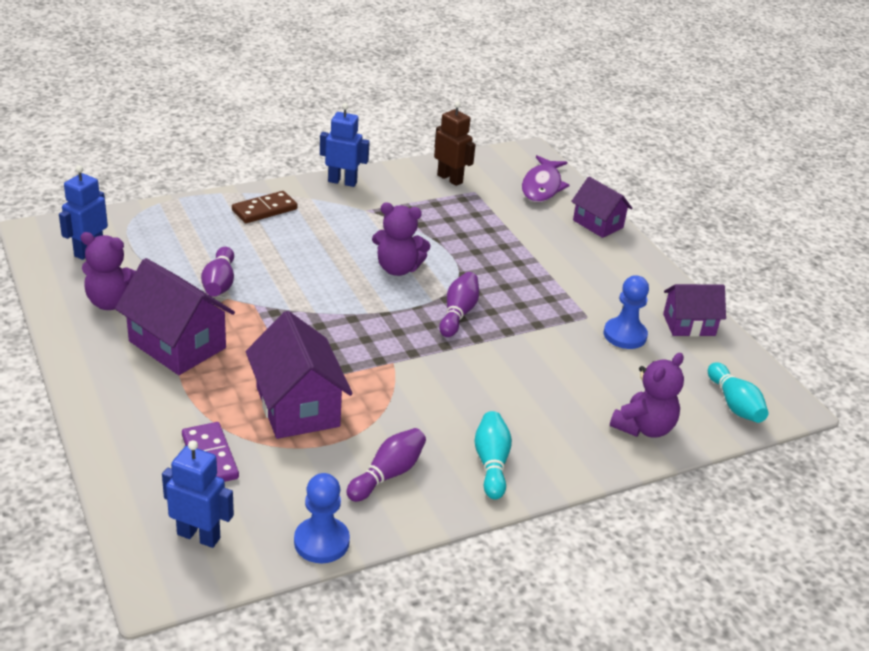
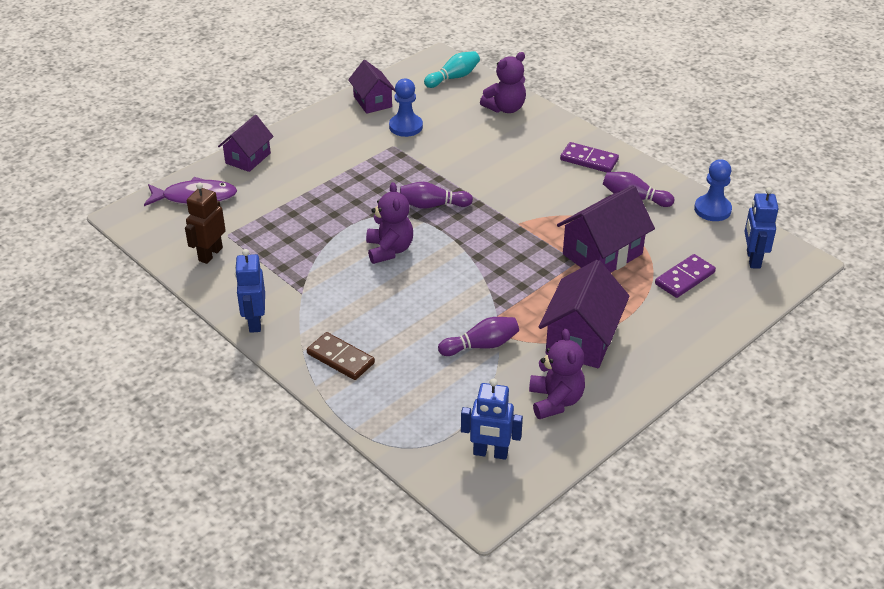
camera: 105 degrees left, 5 degrees up
turquoise bowling pin [474,411,512,500] -> purple domino [560,142,619,172]
purple teddy bear [610,353,684,438] -> purple teddy bear turned 120 degrees clockwise [480,52,526,113]

